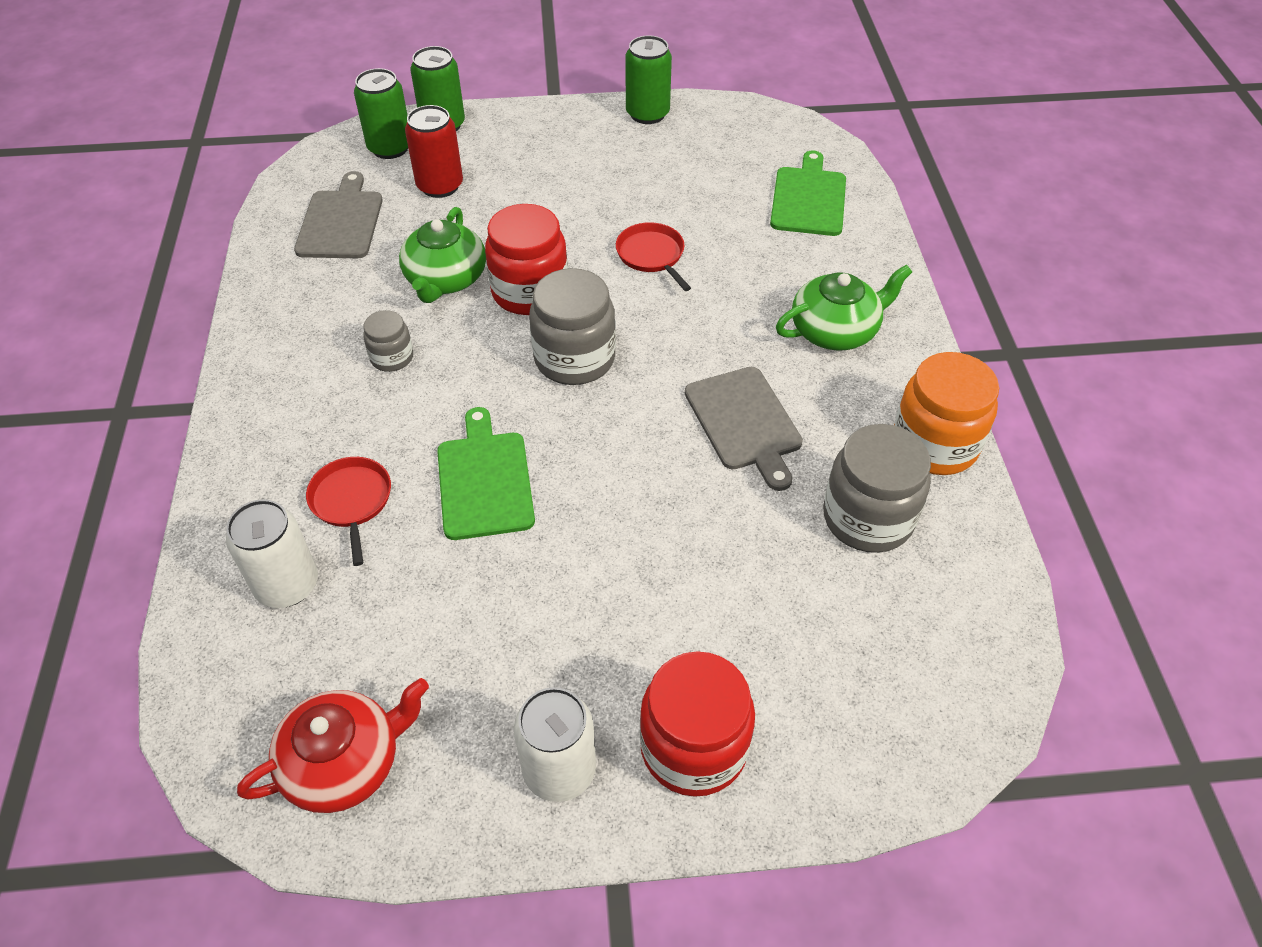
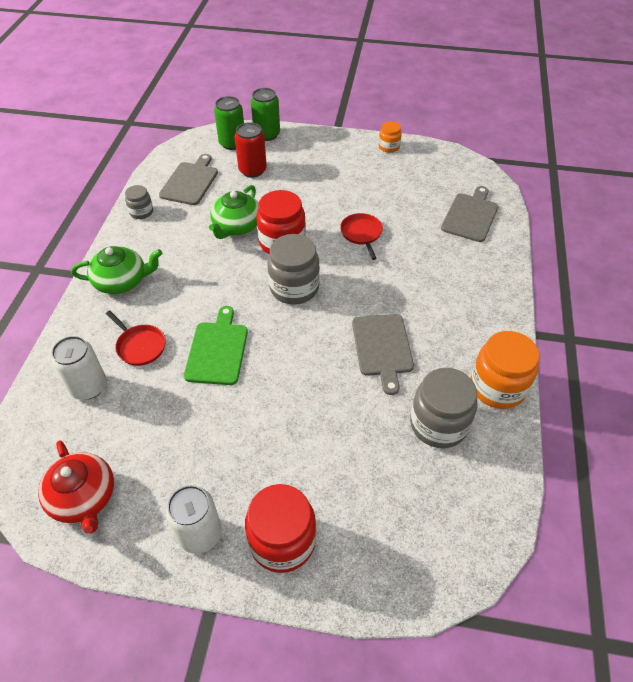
camera: 15 degrees right, 0 degrees up
red teapot [237,678,429,813] -> red teapot turned 75 degrees clockwise [38,440,114,534]
red pan [306,457,391,566] -> red pan turned 135 degrees clockwise [106,310,166,366]
grey jar [363,310,413,372] -> grey jar moved to [125,185,153,219]
green can [625,36,672,124] -> orange jar [379,121,402,153]
green cutting board [770,151,846,236] -> grey cutting board [441,186,498,242]
green teapot [776,265,912,351] -> green teapot moved to [71,246,162,294]

